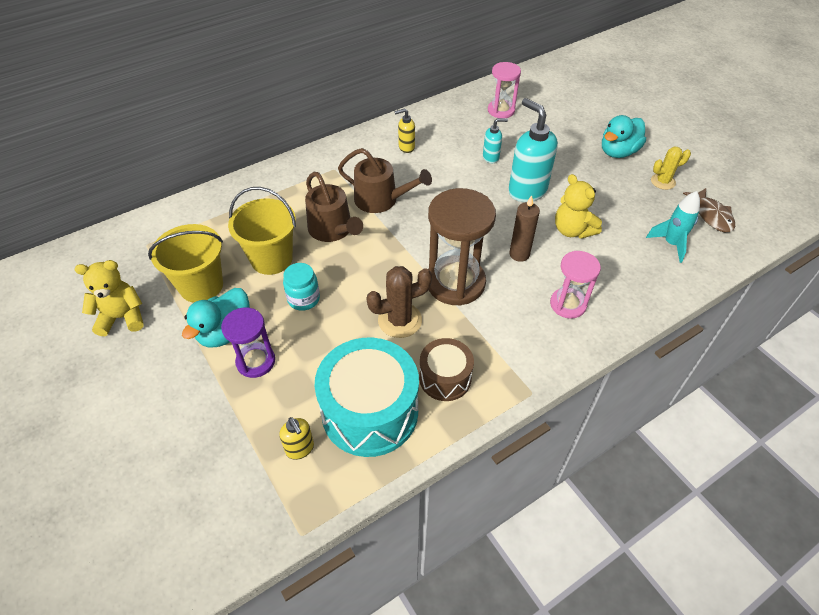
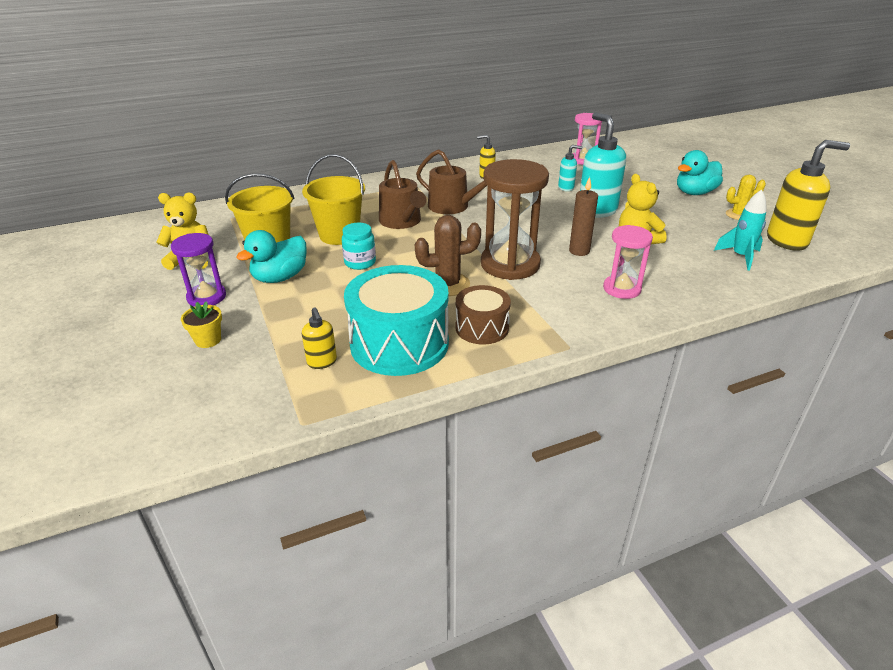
camera: 10 degrees right, 15 degrees down
purple hourglass [221,307,275,378] -> purple hourglass moved to [171,233,226,307]
brown fish [683,188,735,232] -> yellow soap dispenser [767,140,850,251]
none -> yellow flower pot [181,301,222,348]

